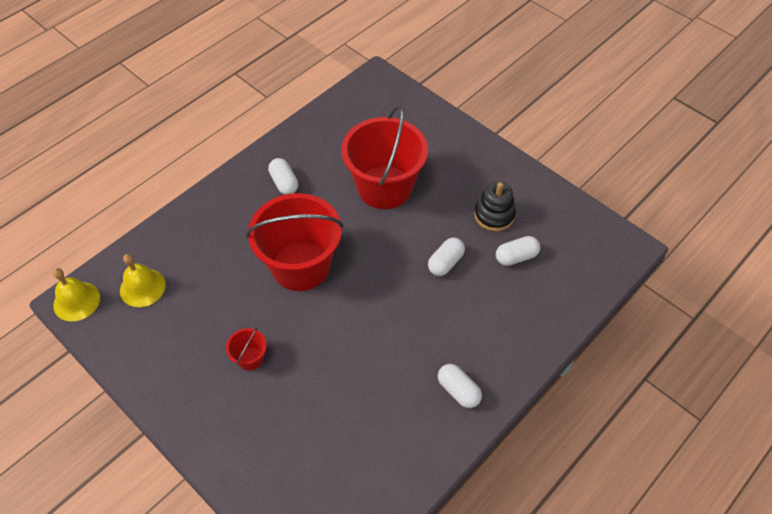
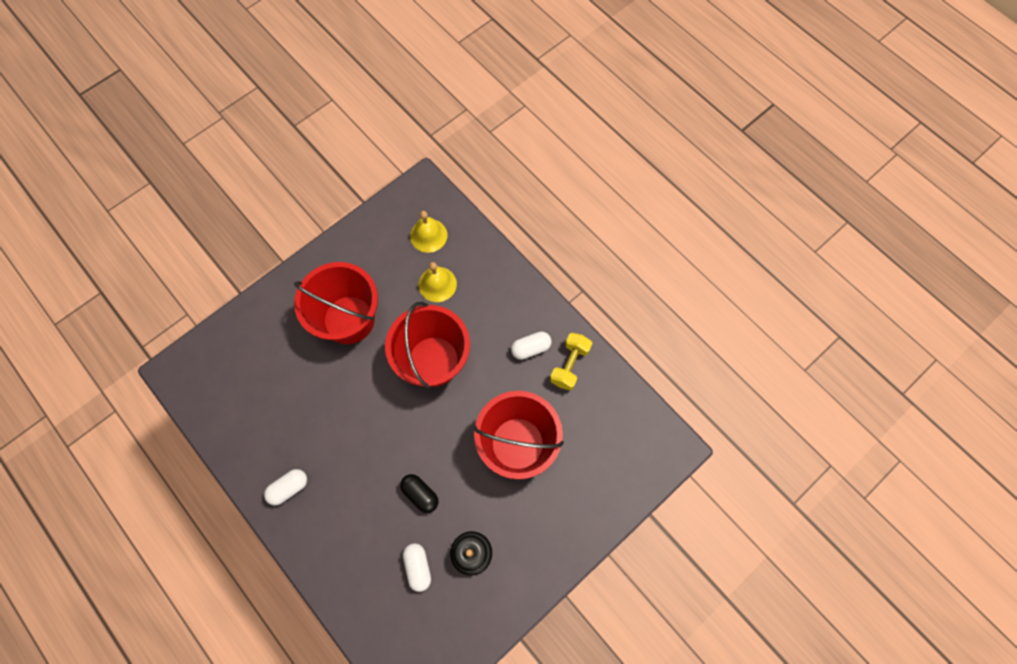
camera: 95 degrees right, 15 degrees up
yellow bell [53,268,100,322] -> yellow bell moved to [419,262,457,302]
red bucket [226,328,267,371] -> red bucket [294,262,378,344], size x2.41
white capsule [428,237,465,276] -> black capsule [400,474,438,513]
none -> yellow dumbbell [550,333,592,390]

